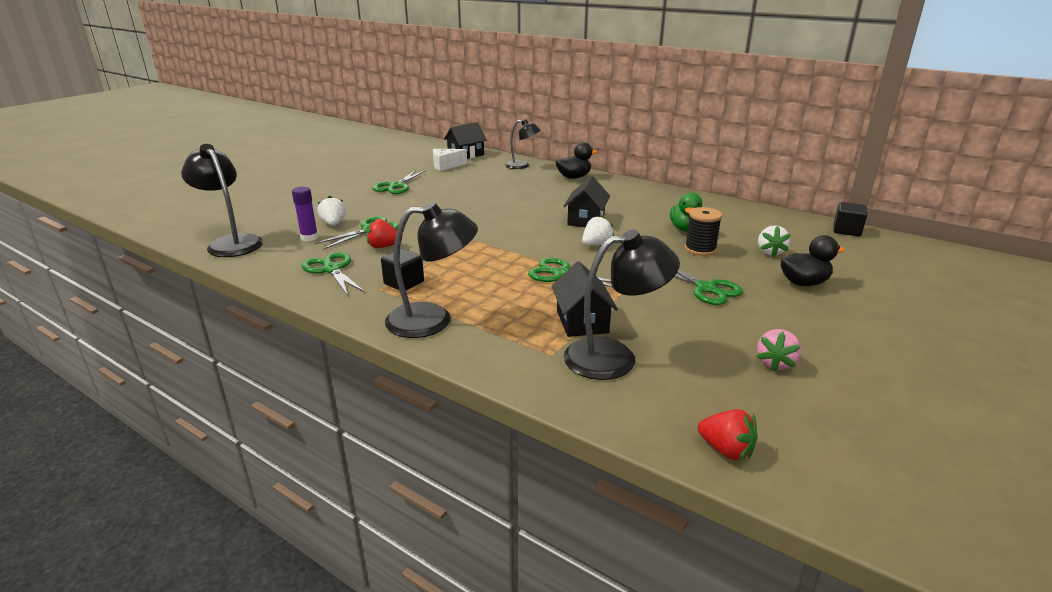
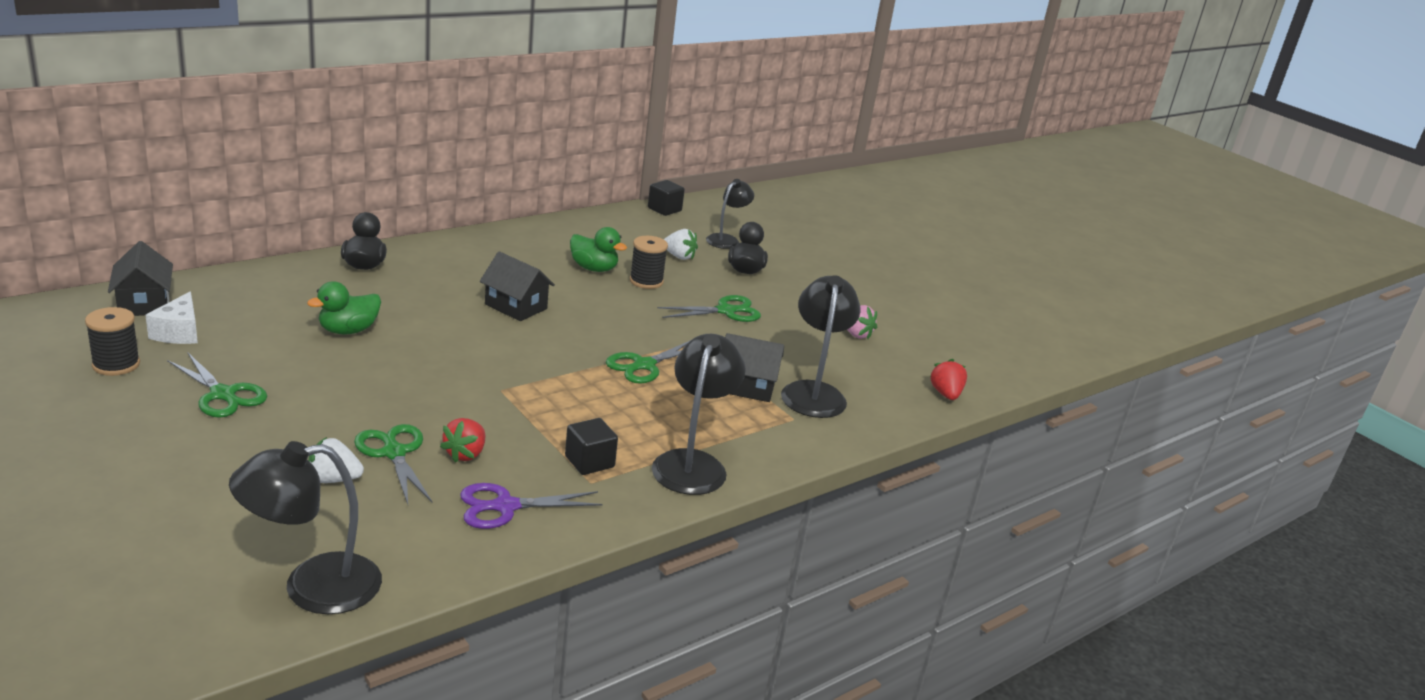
camera: 75 degrees left, 0 degrees up
purple glue stick [292,187,318,242] -> none
green scissors [302,252,365,296] -> purple scissors [460,483,603,529]
black lamp [505,119,541,169] -> black lamp moved to [706,179,754,249]
white strawberry [582,215,614,246] -> none
red strawberry [698,409,758,460] -> red strawberry turned 60 degrees counterclockwise [930,359,967,400]
none -> black spool [85,307,140,376]
none -> green duck [307,281,381,335]

